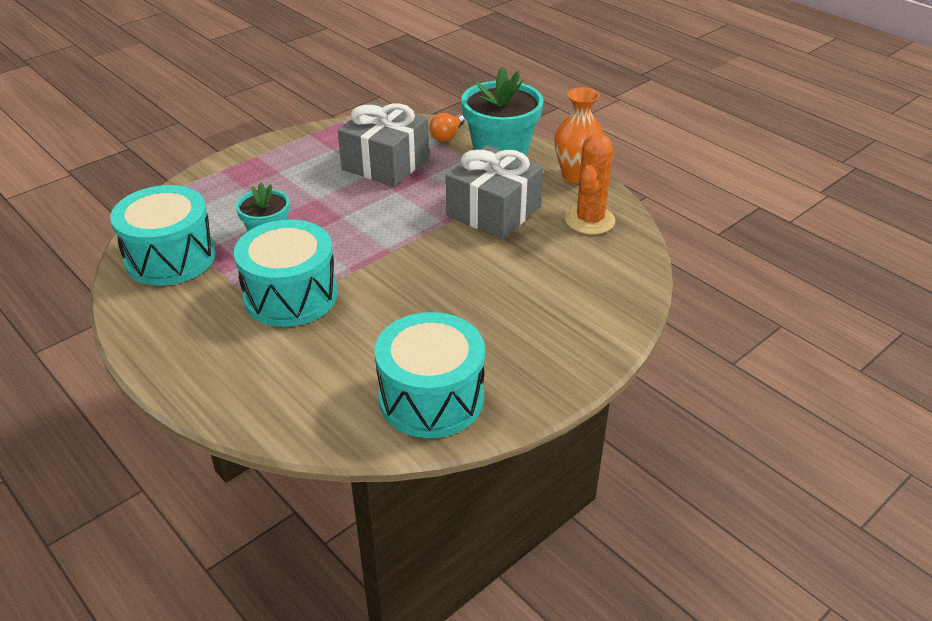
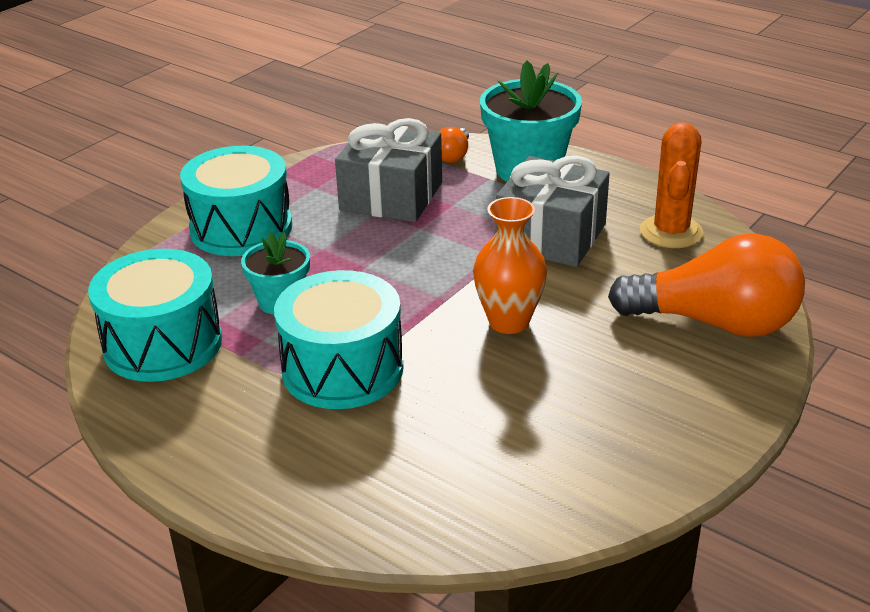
camera: 10 degrees left, 5 degrees down
turquoise drum [374,312,485,438] -> turquoise drum moved to [180,146,292,256]
orange vase [554,87,604,183] -> orange vase moved to [473,197,547,334]
none -> orange light bulb [608,234,805,337]

